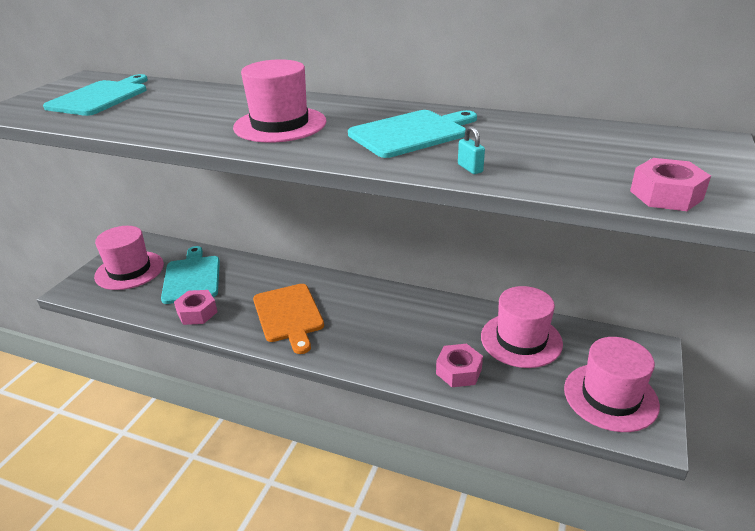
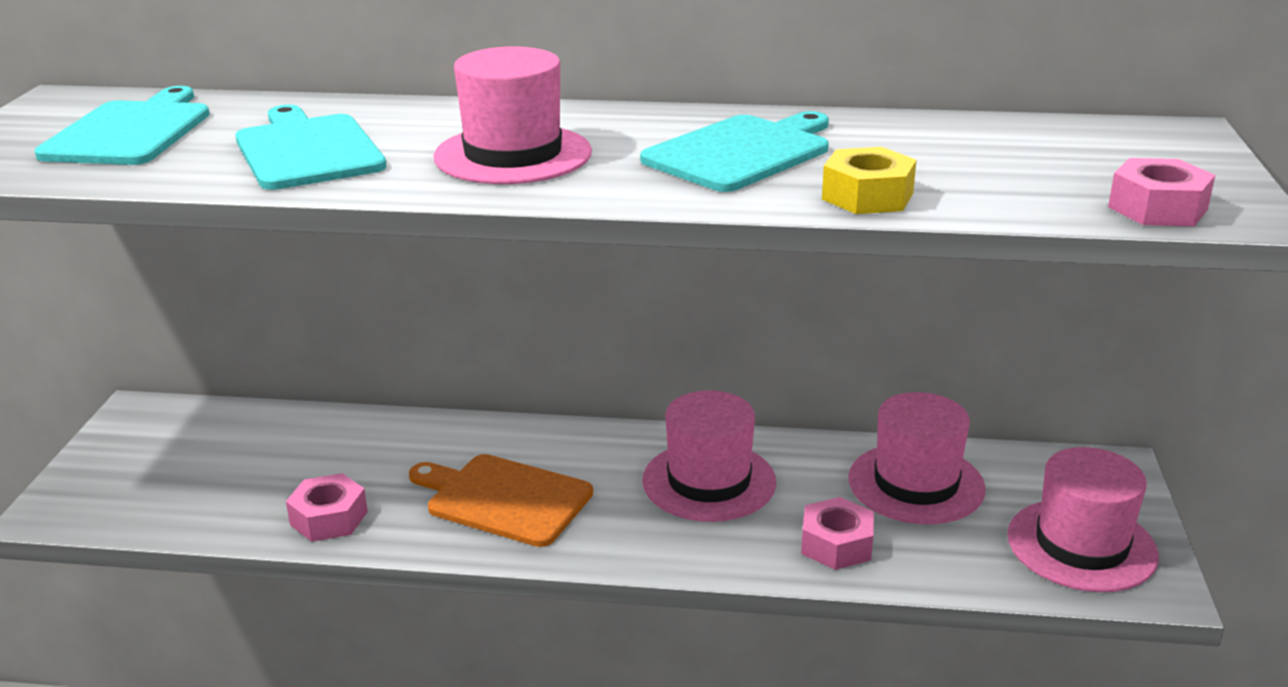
camera: 15 degrees left, 5 degrees down
pink hat [94,226,164,290] -> pink hat moved to [642,390,776,522]
turquoise cutting board [161,246,220,304] -> turquoise cutting board moved to [235,105,387,190]
orange cutting board [253,284,324,354] -> orange cutting board turned 150 degrees clockwise [409,454,593,547]
turquoise padlock [458,126,485,174] -> yellow nut [822,147,917,214]

